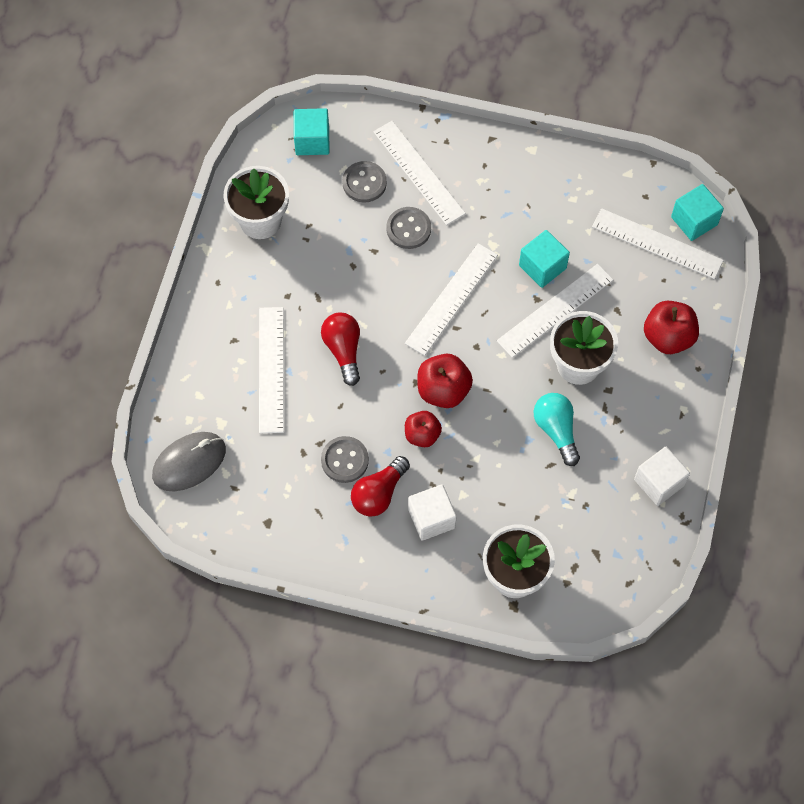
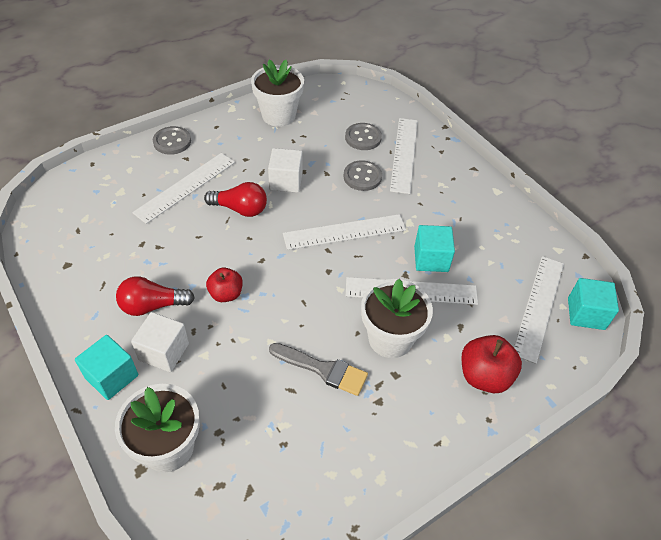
camera: 40 degrees right, 15 degrees down
grey mouse [152,432,226,491] -> none
turquoise cube [294,108,330,155] -> turquoise cube moved to [75,335,138,400]
red light bulb [321,312,360,386] -> red light bulb turned 75 degrees clockwise [204,182,267,217]
grey button [321,436,369,483] -> grey button moved to [153,126,191,155]
red apple [417,353,473,408] -> none
turquoise light bulb [534,393,580,466] -> grey brush [269,343,368,396]
white ruler [592,208,724,279] -> white ruler turned 45 degrees clockwise [514,256,564,364]
white cube [634,446,690,506] -> white cube moved to [268,148,303,193]

